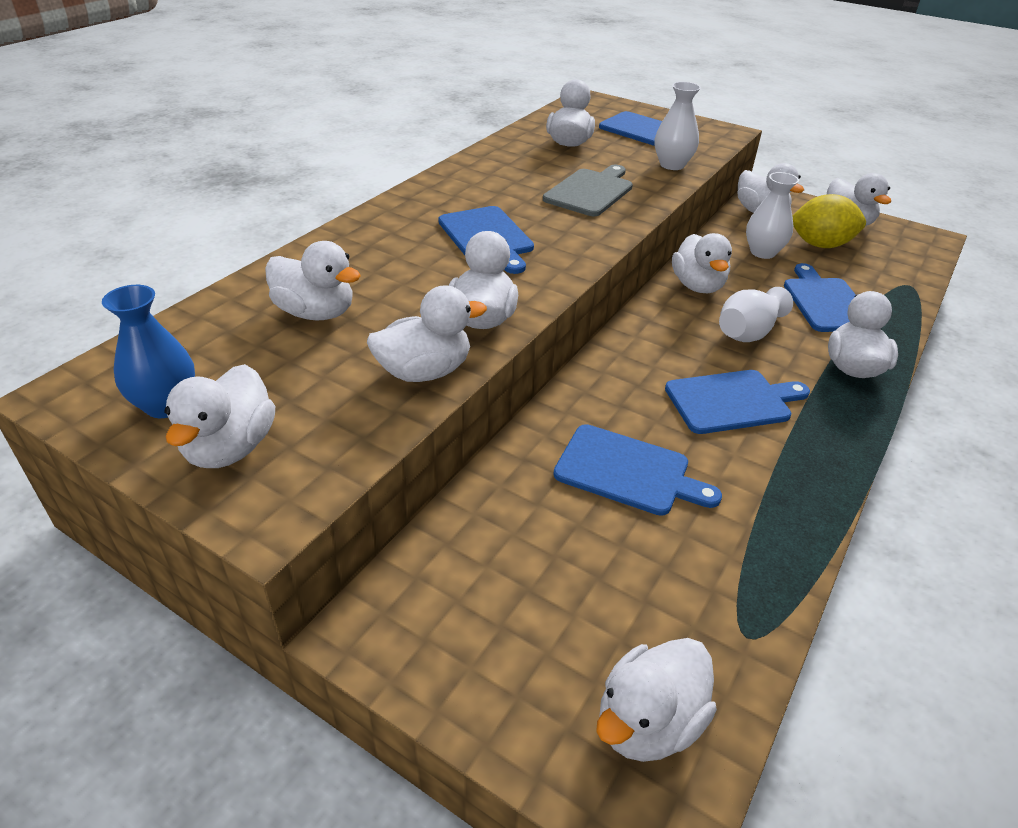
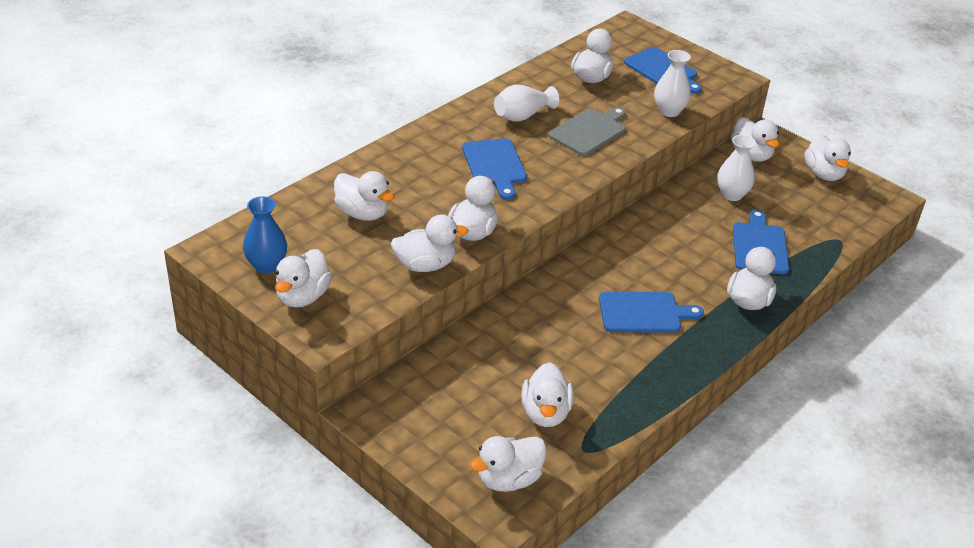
camera: 10 degrees right, 0 degrees up
blue cutting board [553,424,722,516] -> none
white duck [672,233,732,293] -> white duck moved to [521,362,574,427]
white vase [719,287,793,342] -> white vase moved to [494,84,559,122]
yellow lemon [792,194,866,248] -> none

